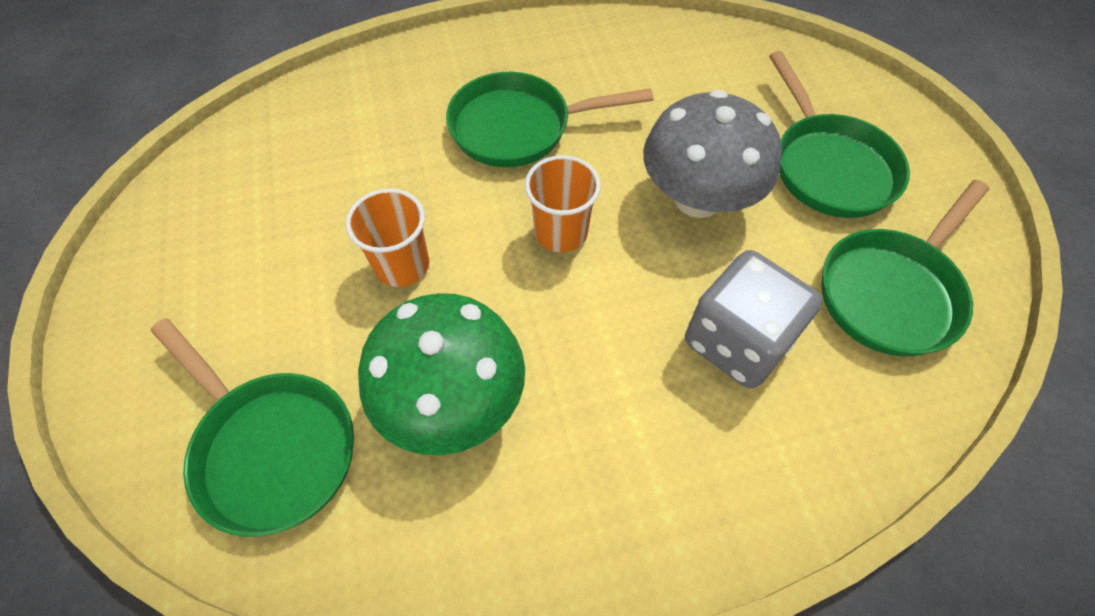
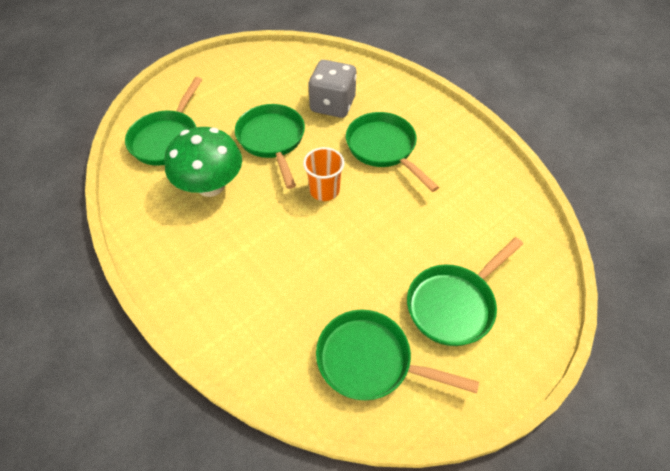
camera: 65 degrees right, 5 degrees down
orange cup [346,188,429,287] -> green pan [235,104,305,189]
grey mushroom [643,90,782,218] -> none
grey dice [685,250,822,389] -> grey dice moved to [309,60,357,118]

